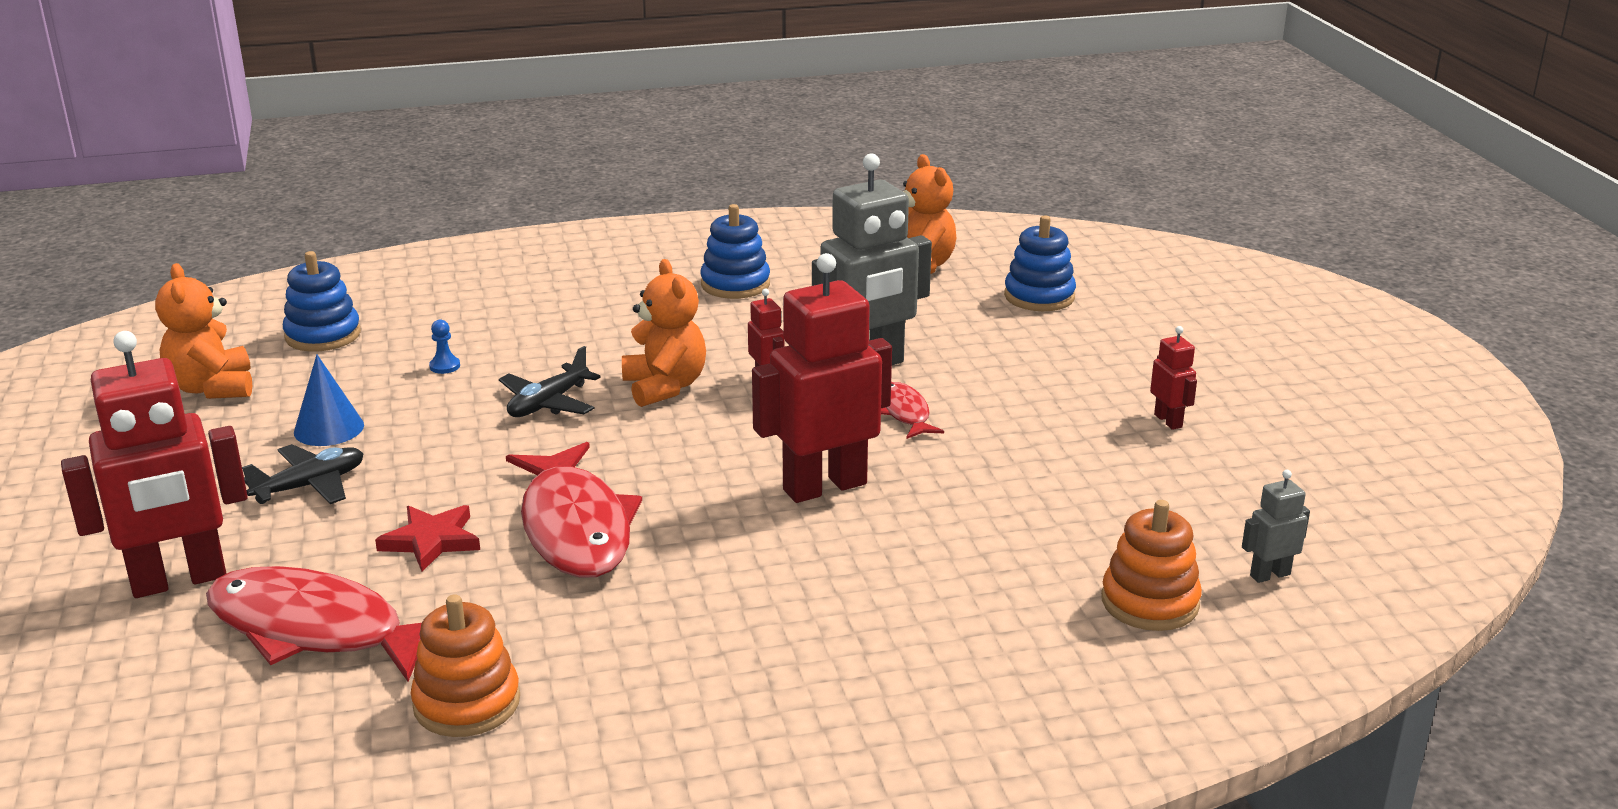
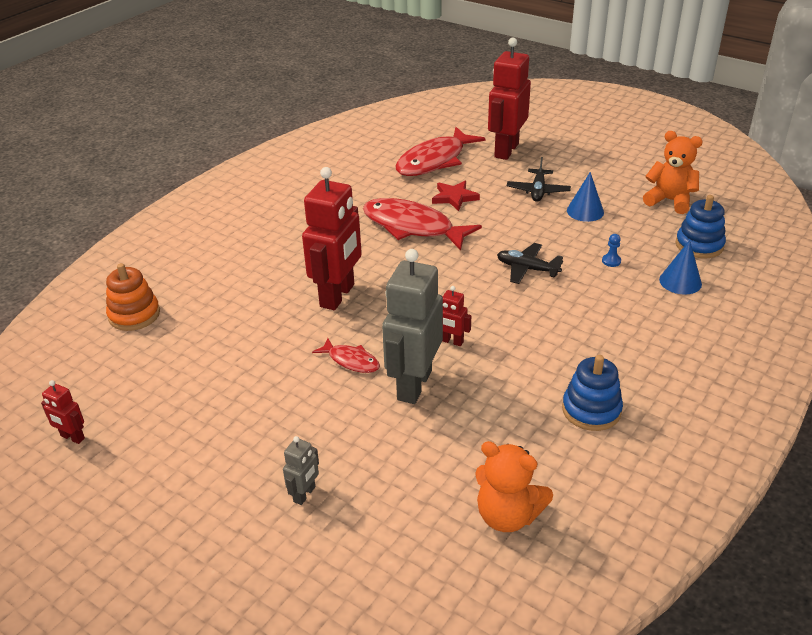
camera: 140 degrees right, 10 degrees up
red fish [206,566,422,682] -> red fish turned 150 degrees clockwise [395,127,486,176]
orange stacking toy [411,594,520,737] -> none
black plane [499,346,601,417] -> black plane turned 60 degrees counterclockwise [497,243,563,284]
orange teddy bear [622,259,706,407] -> none
blue stacking toy [1004,215,1076,311] -> none
red robot [1150,326,1197,430] -> red robot moved to [41,380,85,444]
grey robot [1242,470,1310,583] -> grey robot moved to [283,436,319,505]
none -> blue cone [659,240,702,295]

